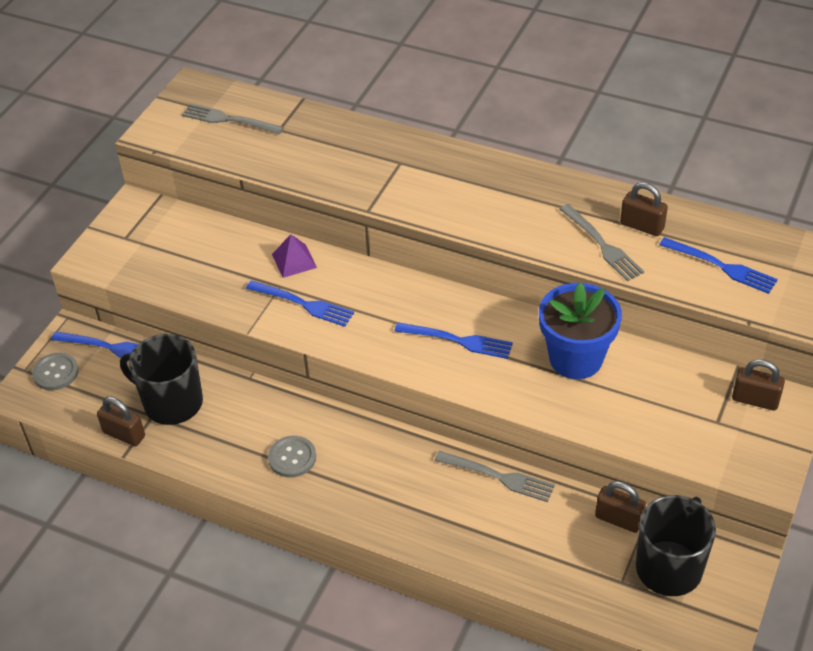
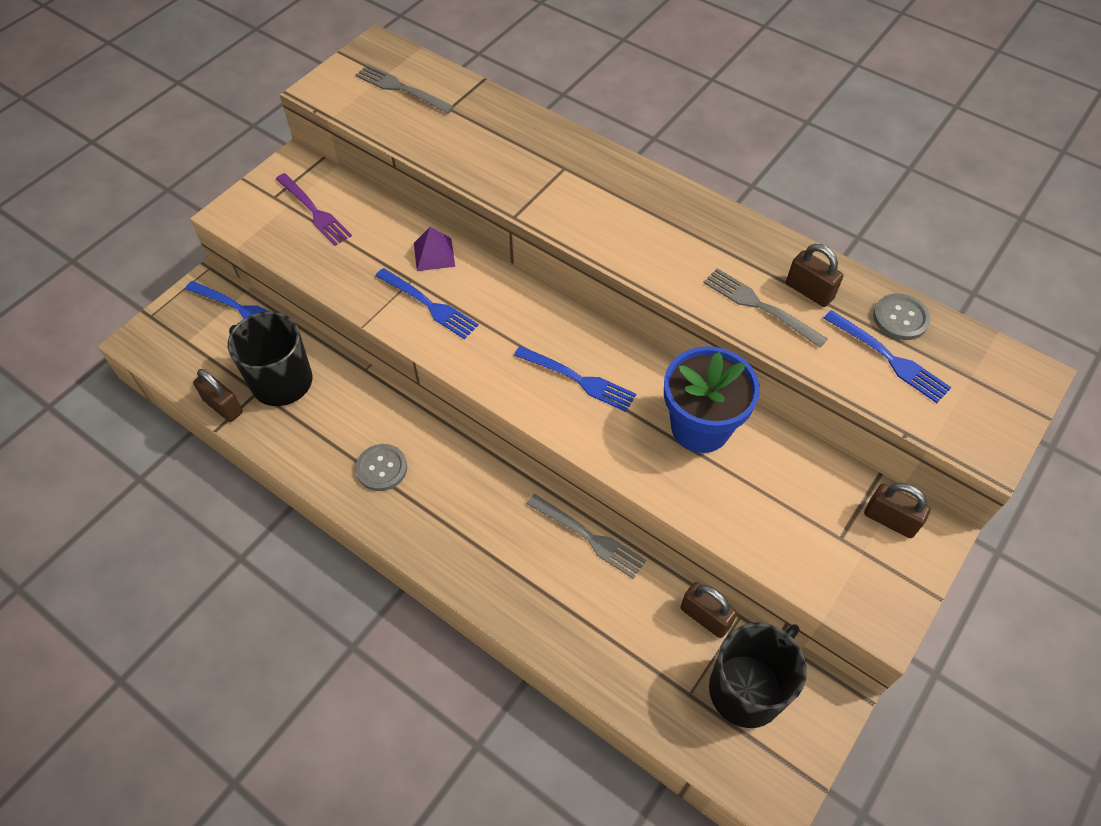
camera: 10 degrees right, 10 degrees up
grey button [32,353,79,390] -> grey button moved to [873,293,930,340]
grey fork [560,204,644,281] -> grey fork turned 150 degrees clockwise [703,268,828,348]
none -> purple fork [276,173,352,246]

